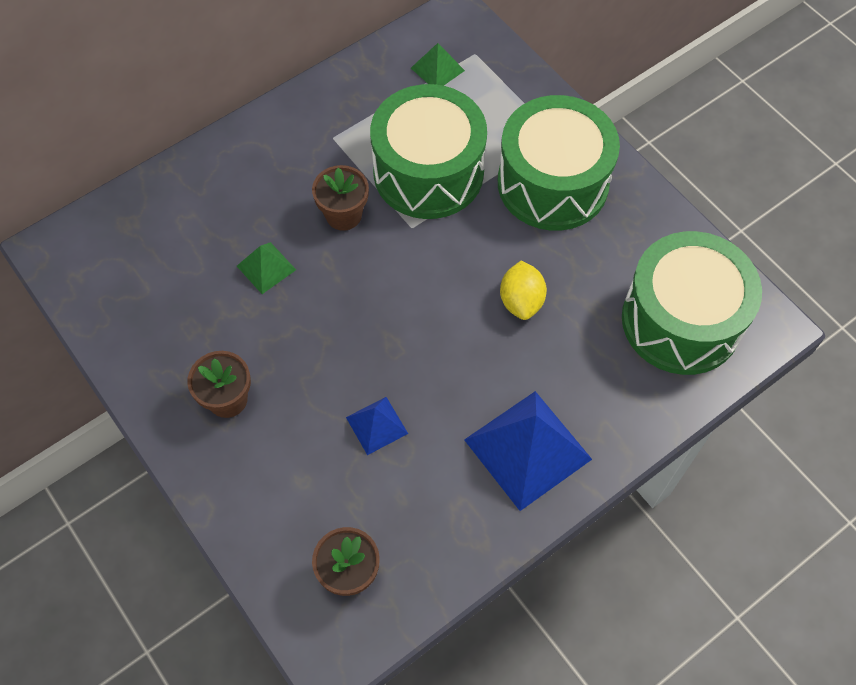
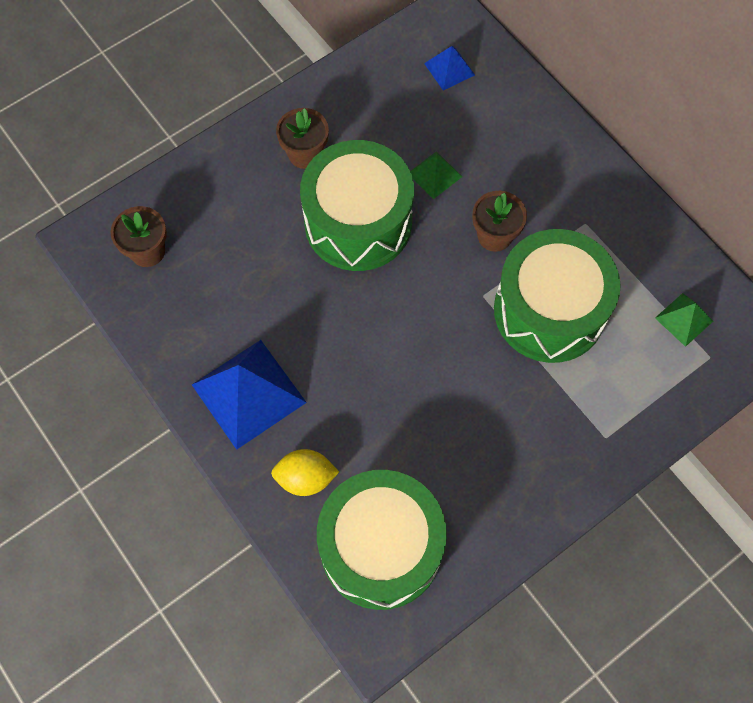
camera: 90 degrees right, 5 degrees up
blue pyramid [346,397,408,455] -> blue pyramid moved to [424,46,475,90]
green drum [498,95,620,231] -> green drum moved to [300,140,414,271]
yellow lemon [500,261,547,320] -> yellow lemon moved to [271,449,339,496]

